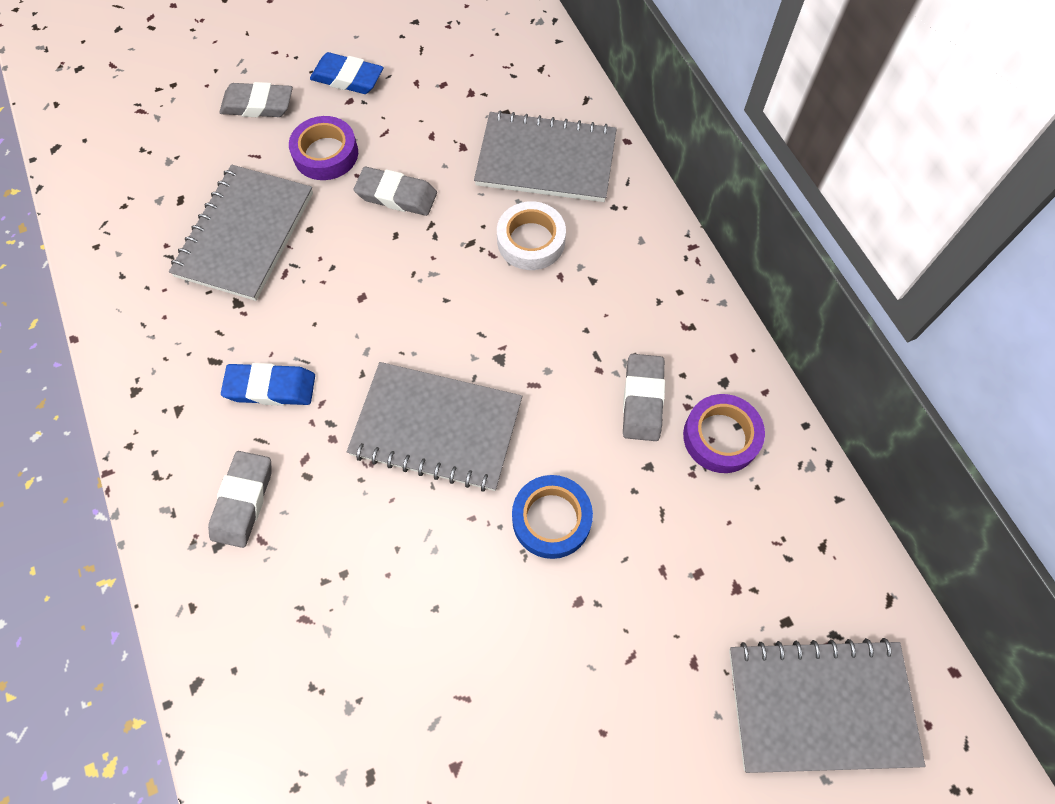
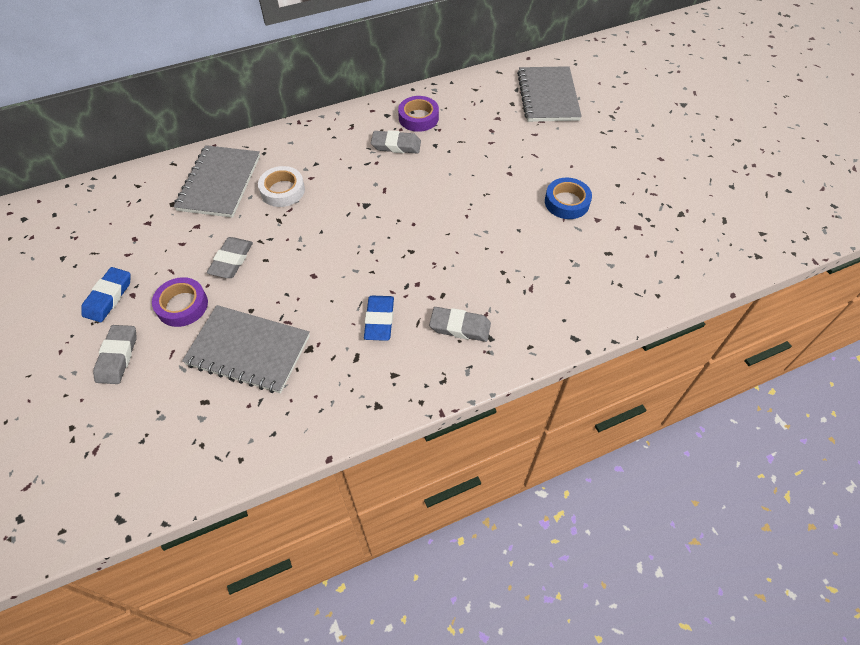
camera: 90 degrees left, 10 degrees down
grey notebook [347,362,522,492] -> none
blue tape [512,475,593,559] -> blue tape moved to [545,178,592,219]

